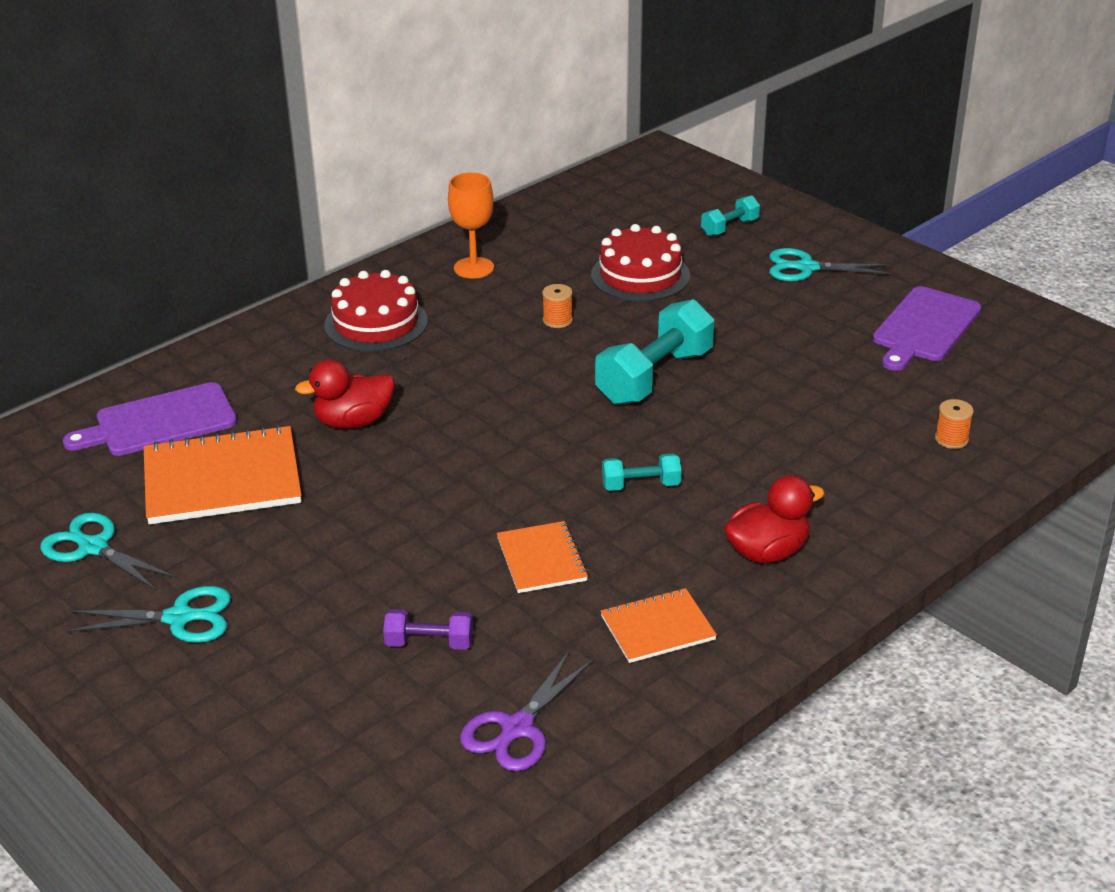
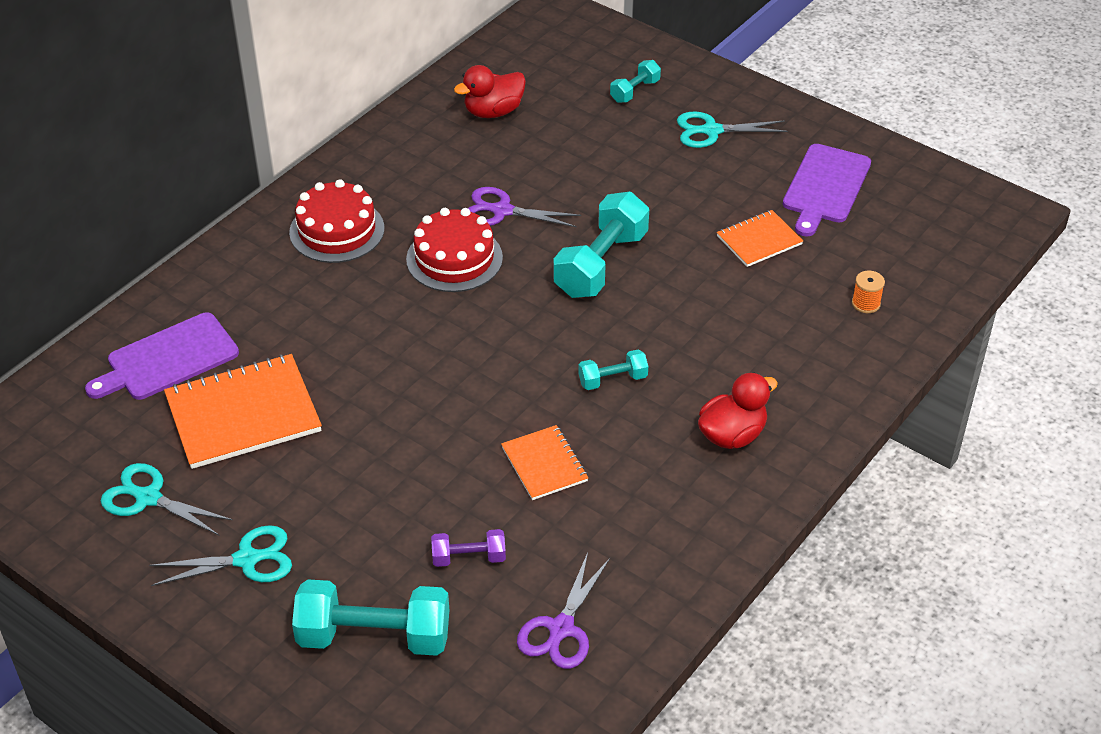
camera: 10 degrees left, 10 degrees up
red duck [295,359,394,429] -> red duck moved to [454,65,526,118]
orange goblet [448,173,494,279] -> none
orange spool [542,284,573,328] -> purple scissors [468,187,581,227]
red cake [591,224,690,302] -> red cake moved to [406,208,503,292]
orange notebook [600,588,717,663] -> orange notebook moved to [717,210,803,267]
none -> turquoise dumbbell [292,579,449,656]

